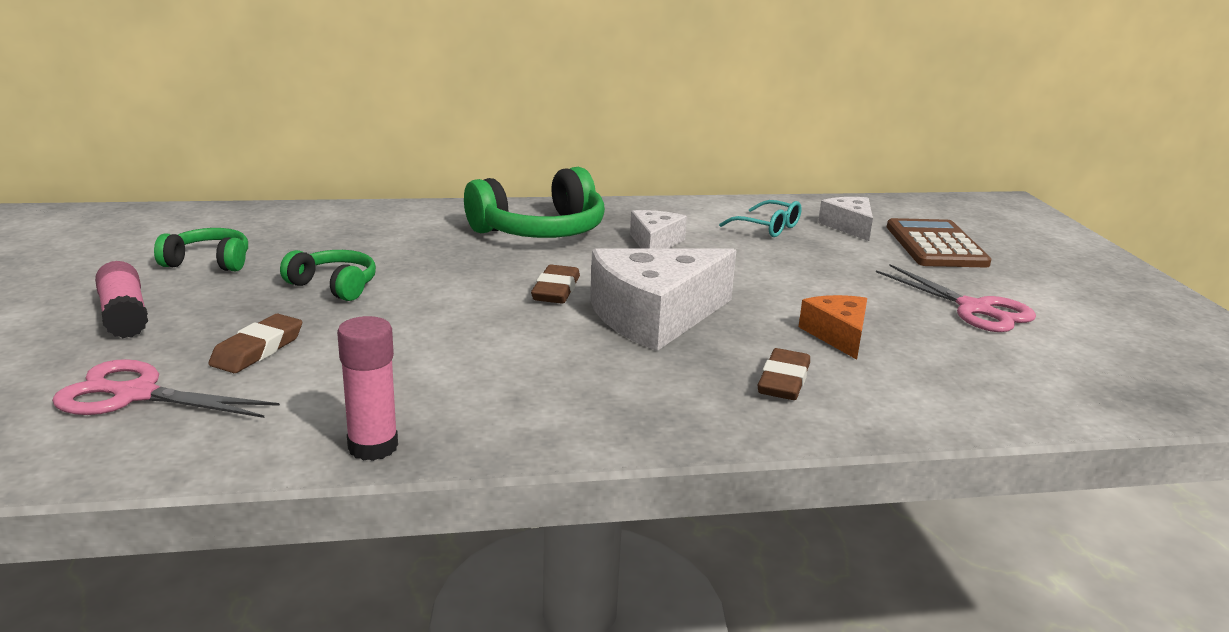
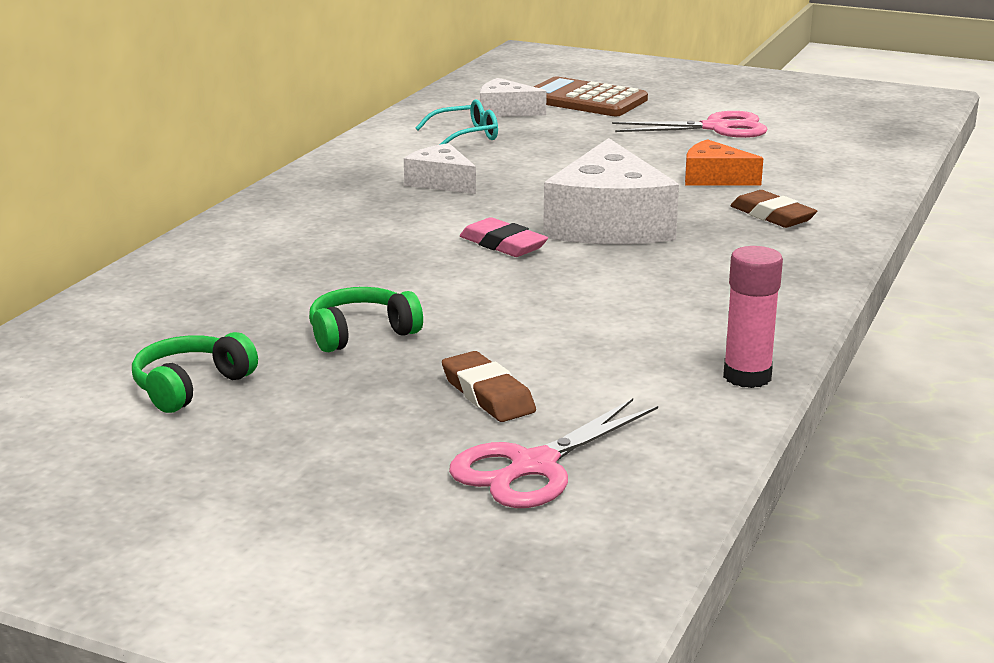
camera: 55 degrees left, 0 degrees up
pink glue stick [95,261,148,338] -> none
green headphones [464,167,605,238] -> none
brown eraser [531,265,580,304] -> pink eraser [460,217,548,257]

